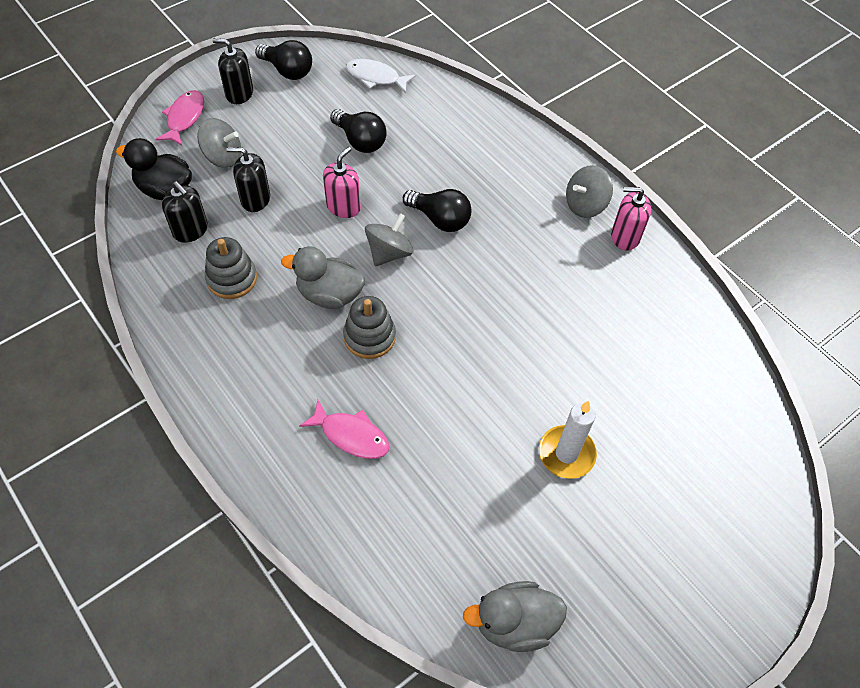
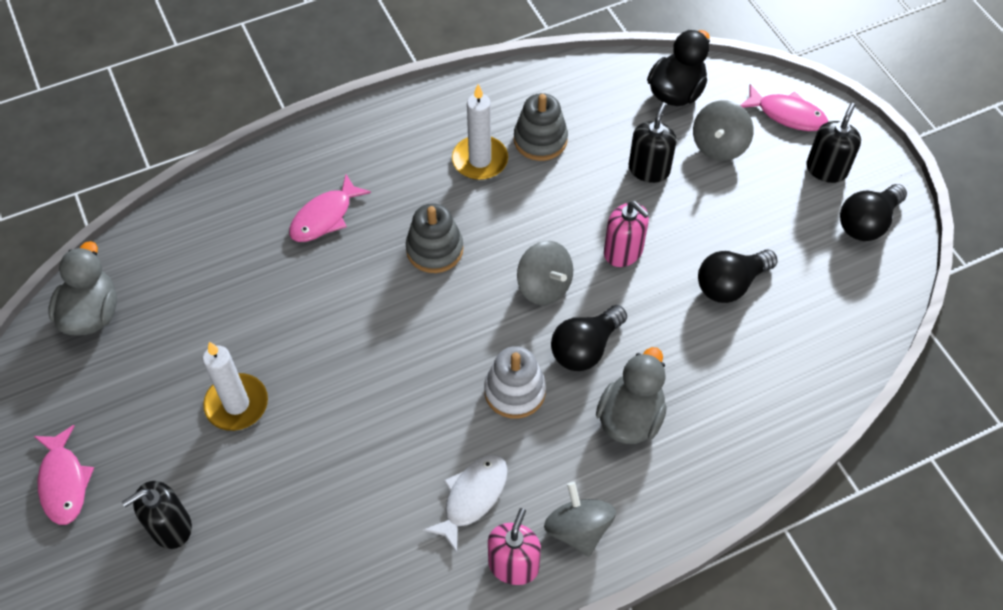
camera: 105 degrees right, 0 degrees up
black soap dispenser [162,181,208,243] -> black soap dispenser moved to [122,481,192,549]
grey duck [281,246,365,309] -> grey duck moved to [596,347,667,444]
white fish [346,59,416,93] -> white fish moved to [423,455,508,553]
none -> pink fish [34,425,94,525]
none -> white candle [452,84,508,180]
none -> white stacking toy [484,346,546,419]

